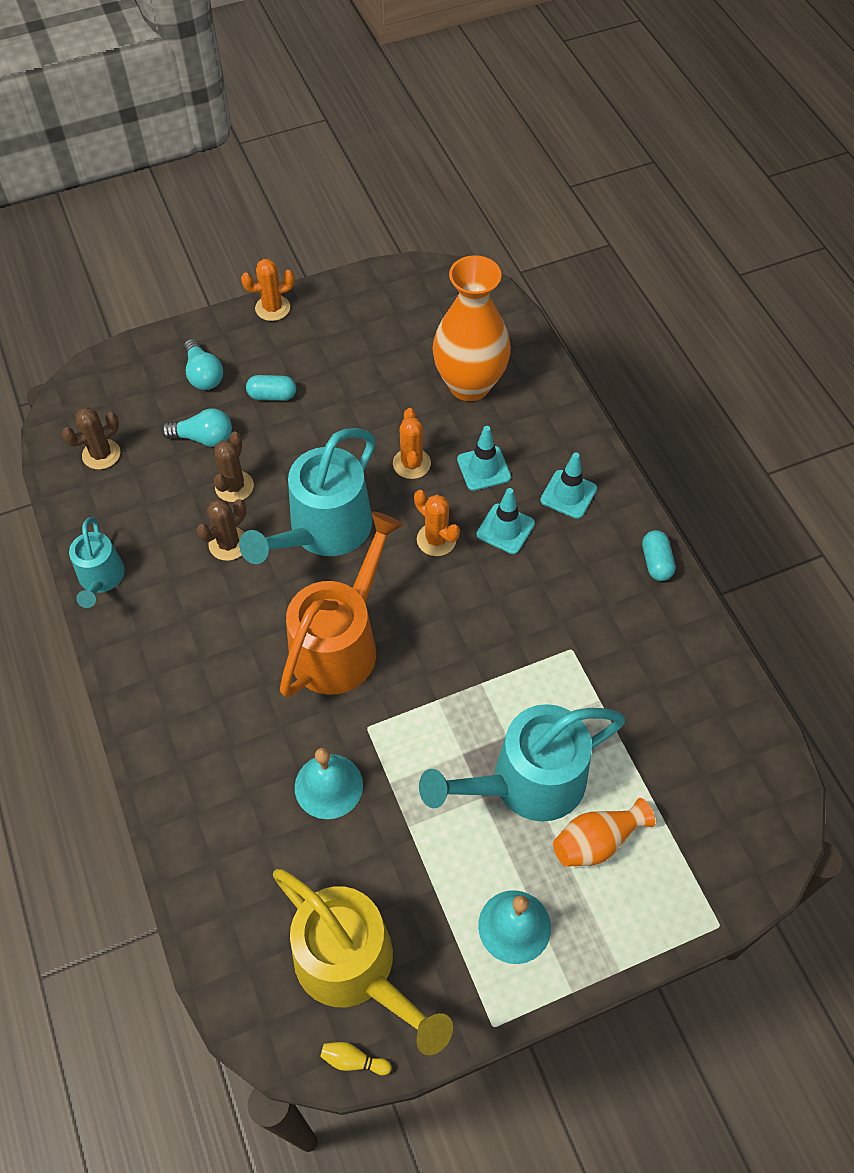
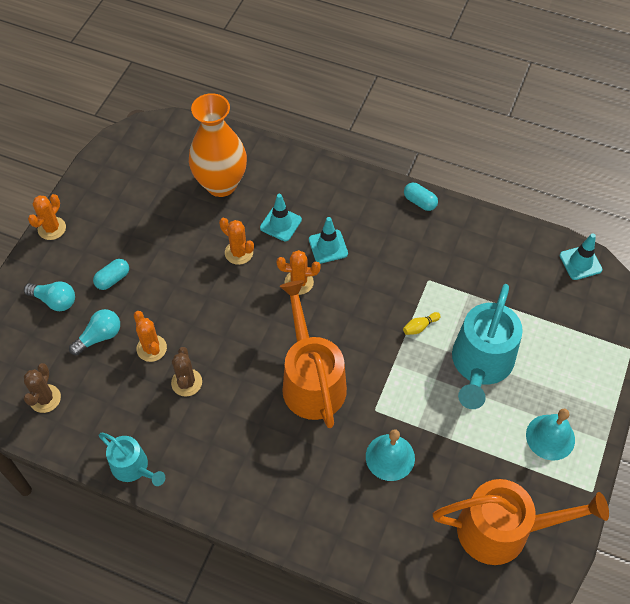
camera: 45 degrees left, 0 degrees up
brown cactus [213,431,254,502] -> orange cactus [134,311,167,362]
turquoise watering can [239,428,375,564] -> none
yellow watering can [273,869,453,1055] -> orange watering can [433,479,609,565]
yellow bowling pin [320,1042,392,1075] -> yellow bowling pin moved to [403,312,441,335]
turquoise traffic cone [540,452,597,519] -> turquoise traffic cone moved to [560,233,602,280]
orange vase [553,798,655,867] -> none

